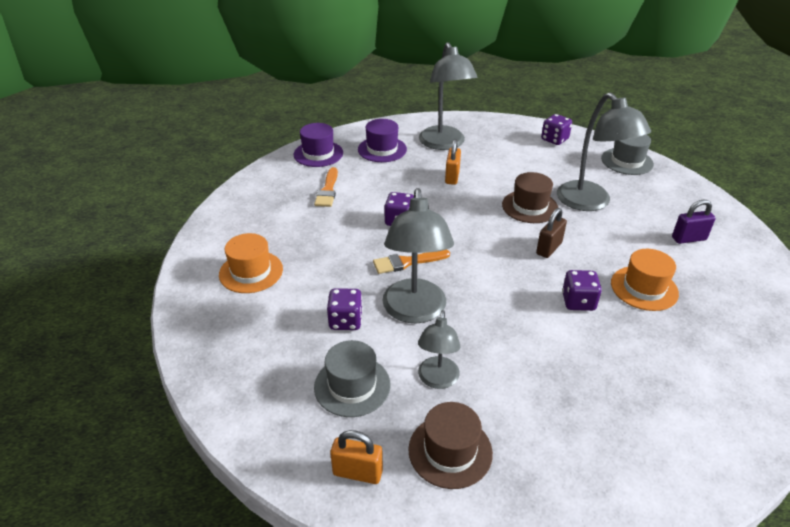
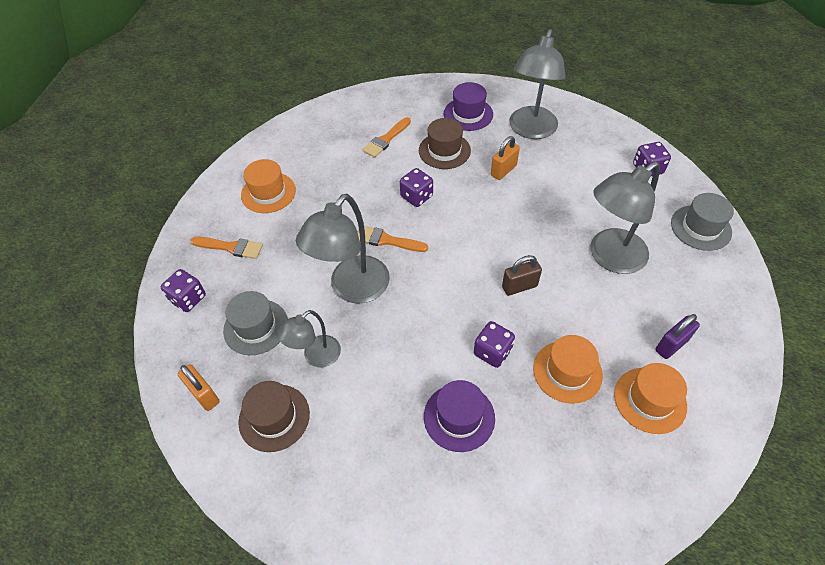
camera: 35 degrees right, 15 degrees up
purple hat [294,123,343,167] -> purple hat moved to [424,380,495,452]
purple dice [327,288,363,330] -> purple dice moved to [161,269,206,312]
brown hat [502,172,558,223] -> brown hat moved to [419,118,471,169]
grey lamp [557,92,651,211] -> grey lamp turned 45 degrees clockwise [590,161,660,274]
purple padlock [672,200,716,244] -> purple padlock turned 60 degrees counterclockwise [655,314,700,359]
none -> orange brush [190,237,263,259]
none -> orange hat [614,363,687,434]

